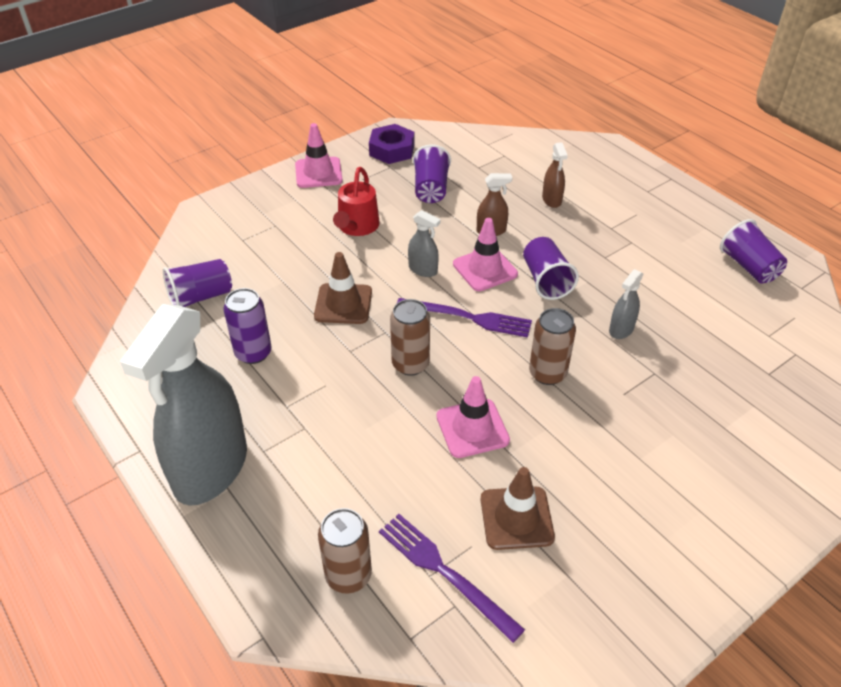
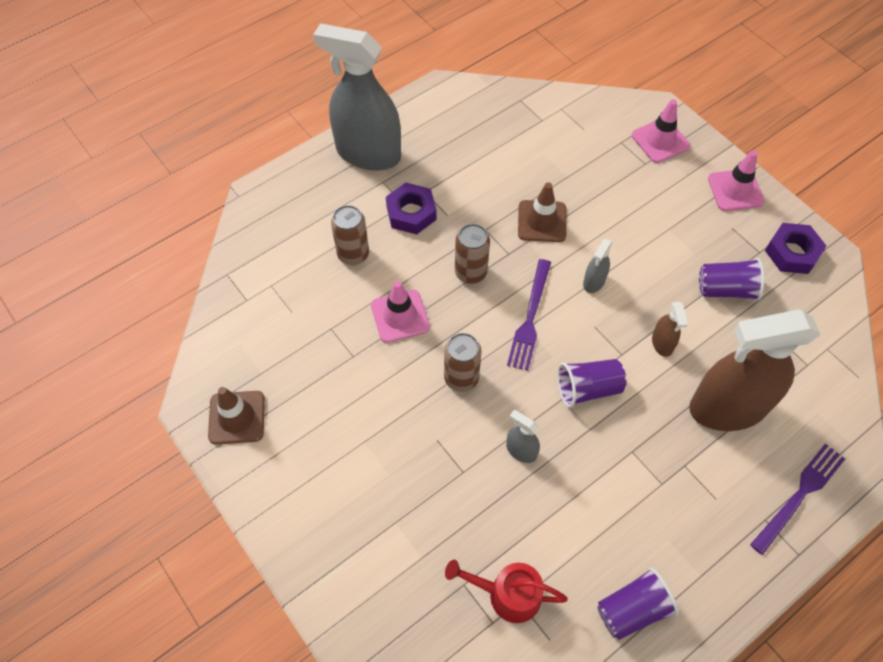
camera: 90 degrees right, 15 degrees up
purple cup [163,259,232,307] -> none
purple can [224,288,272,364] -> none
brown can [318,508,372,593] -> brown can moved to [331,205,369,265]
red watering can [333,167,380,236] -> red watering can moved to [445,560,568,623]
purple fork [379,514,525,643] -> purple fork moved to [750,444,845,555]
pink traffic cone [453,218,518,291] -> pink traffic cone moved to [632,99,690,163]
brown traffic cone [481,467,555,550] -> brown traffic cone moved to [208,387,265,445]
brown spray bottle [542,142,568,208] -> brown spray bottle [689,310,820,431], size x2.45
none -> purple nut [386,183,437,234]

